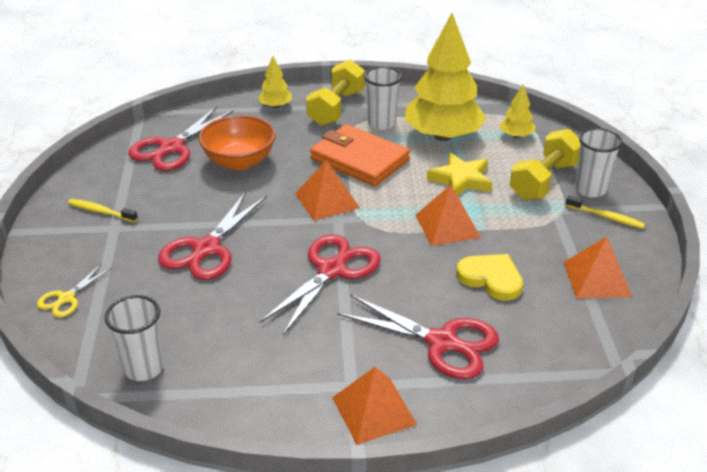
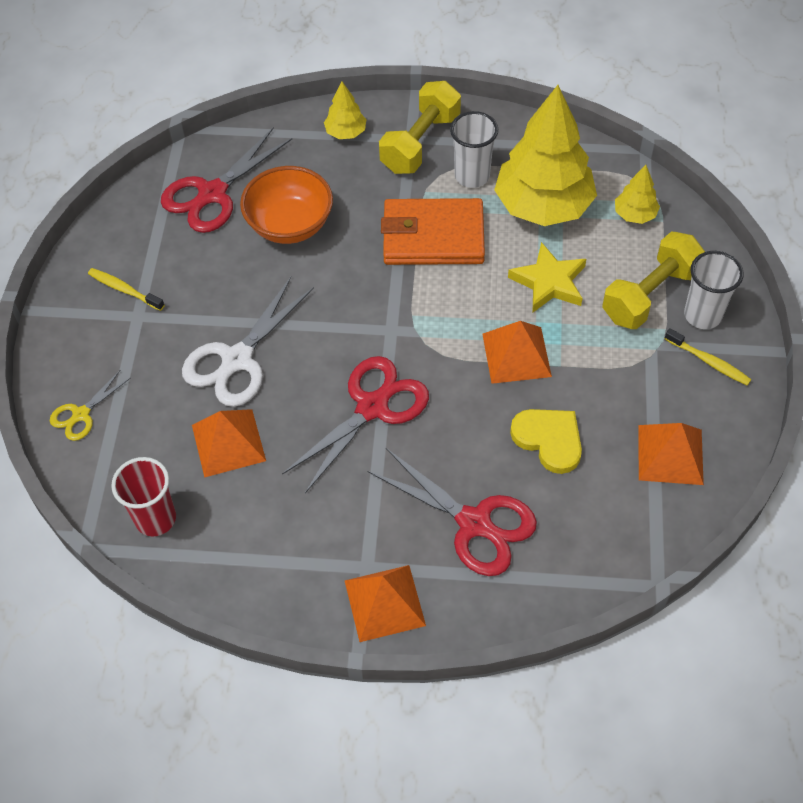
camera: 10 degrees right, 20 degrees up
white cup [105,295,164,381] -> red cup [111,457,176,536]
red scissors [158,191,267,280] -> white scissors [182,277,314,407]
orange pyramid [295,160,360,221] -> orange pyramid moved to [192,409,266,478]
orange wallet [310,124,410,186] -> orange wallet turned 45 degrees counterclockwise [381,198,485,265]

